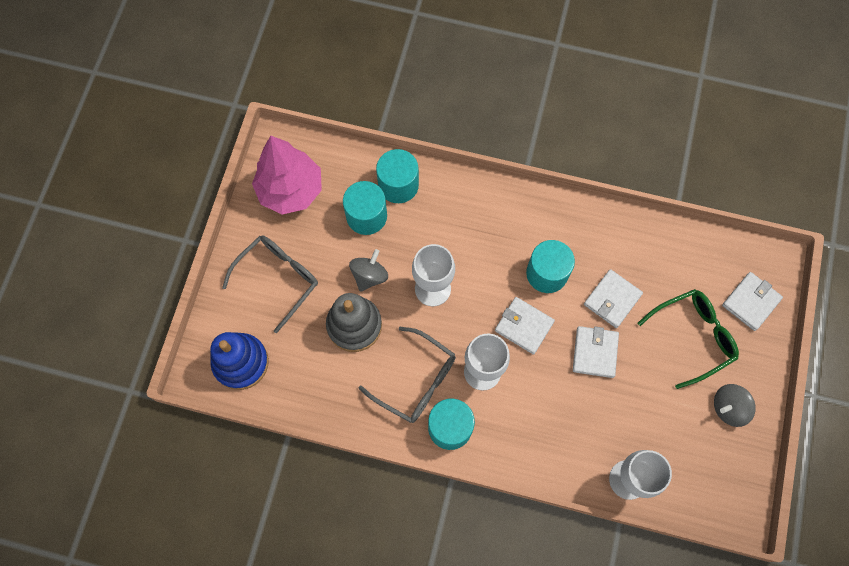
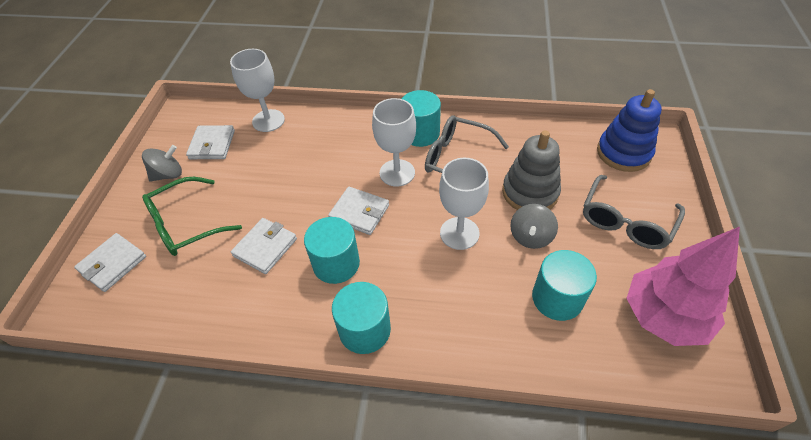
camera: 175 degrees right, 20 degrees down
turquoise cylinder [376,149,419,203] -> turquoise cylinder moved to [332,282,391,354]
white wallet [573,326,619,378] -> white wallet moved to [186,125,235,159]

